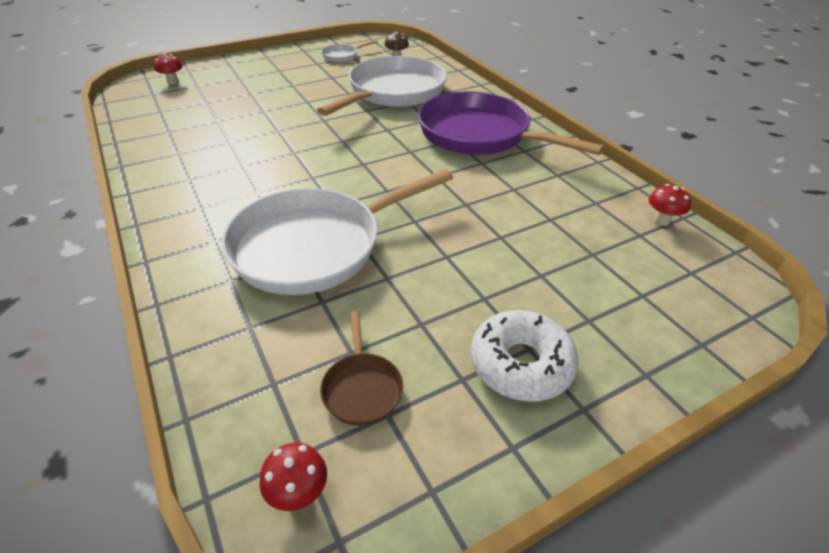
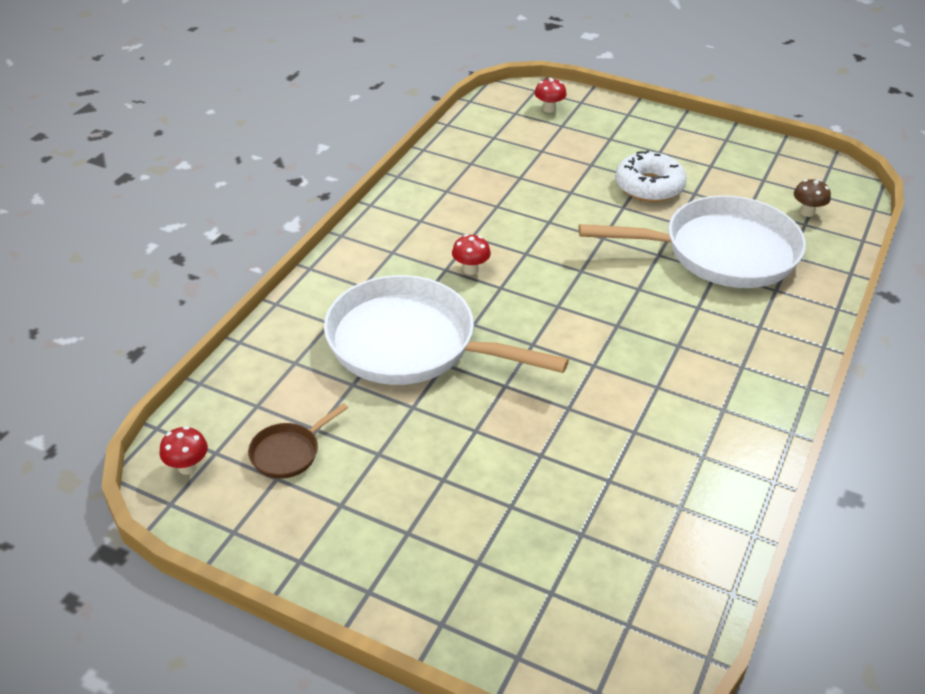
camera: 55 degrees right, 0 degrees up
white pan [321,40,378,62] -> none
purple pan [418,91,604,155] -> none
white donut [470,310,579,402] -> white donut moved to [615,150,687,202]
red mushroom [649,184,691,226] -> red mushroom moved to [452,234,491,275]

